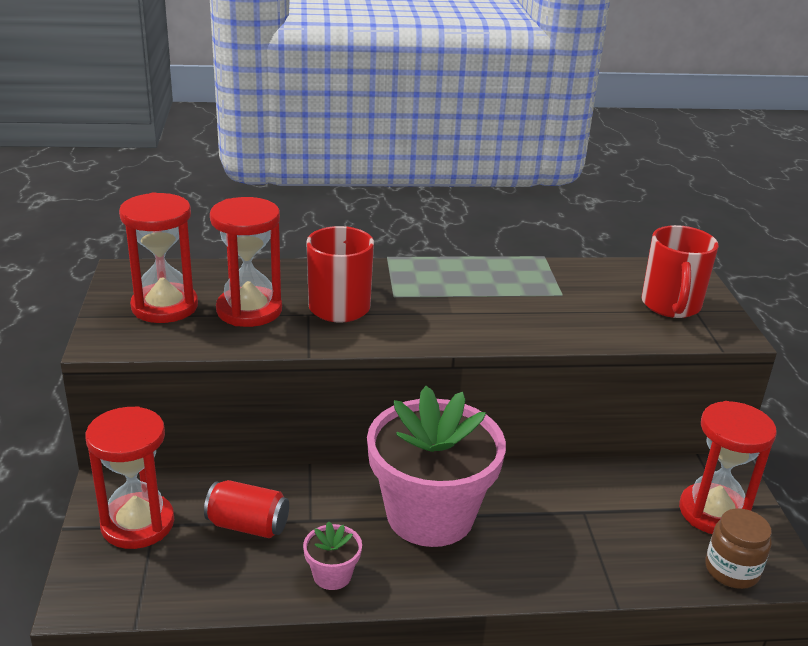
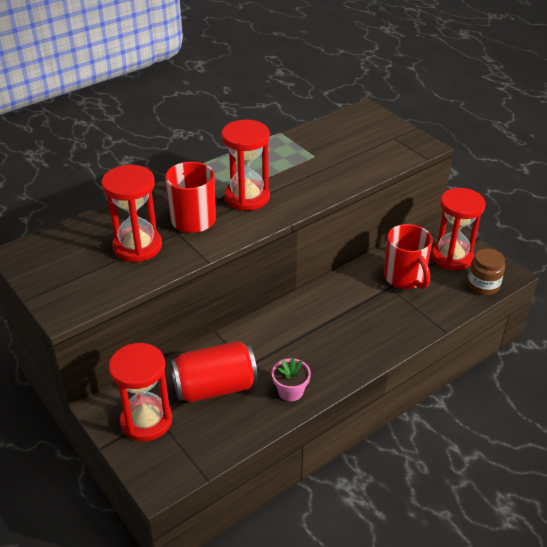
camera: 30 degrees left, 10 degrees up
red hourglass [119,192,198,323] -> red hourglass moved to [221,120,270,211]
red can [204,480,289,538] -> red can [170,341,258,402], size x1.50
pink flower pot [367,386,506,547] -> none
red mug [641,225,718,318] -> red mug moved to [384,224,432,289]

